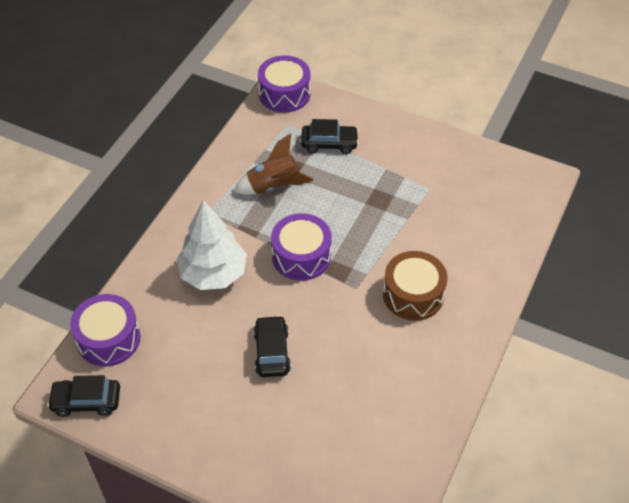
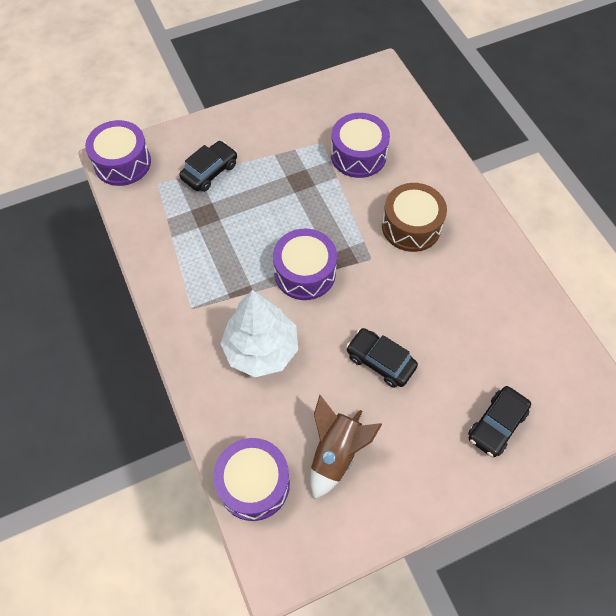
camera: 50 degrees left, 10 degrees up
black car [47,375,120,417] -> black car moved to [468,386,531,457]
brown rocket [234,133,313,195] -> brown rocket moved to [310,395,382,499]
none -> purple drum [331,113,390,178]

